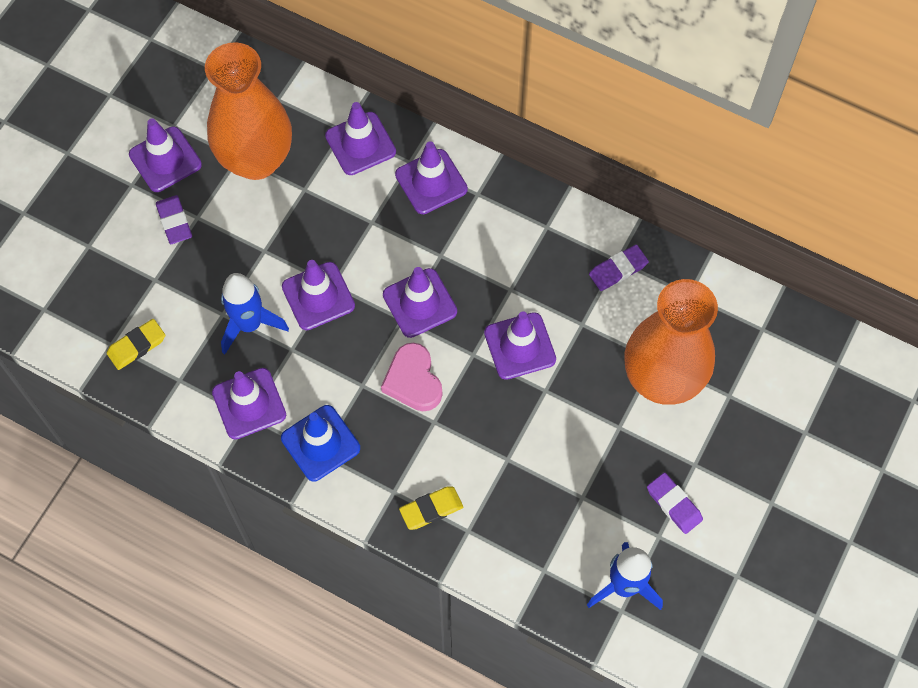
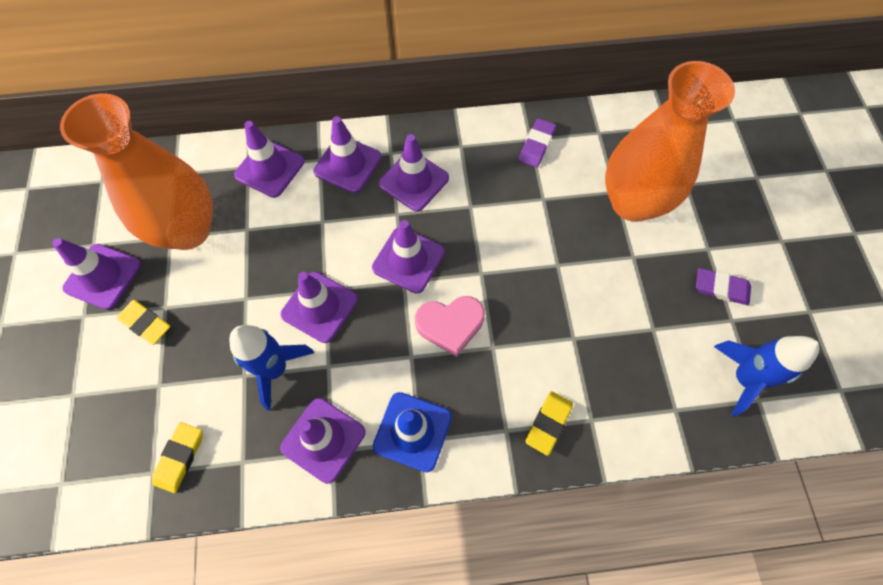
camera: 35 degrees left, 0 degrees up
purple eraser [156,195,192,244] -> yellow eraser [116,300,170,345]
pink heart [381,343,442,411] -> pink heart turned 45 degrees counterclockwise [415,296,485,357]
purple traffic cone [484,311,556,380] -> purple traffic cone moved to [379,134,449,212]

